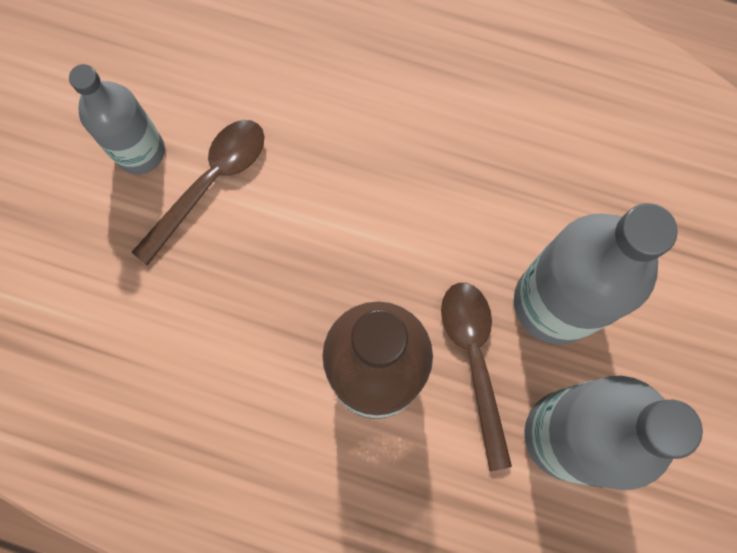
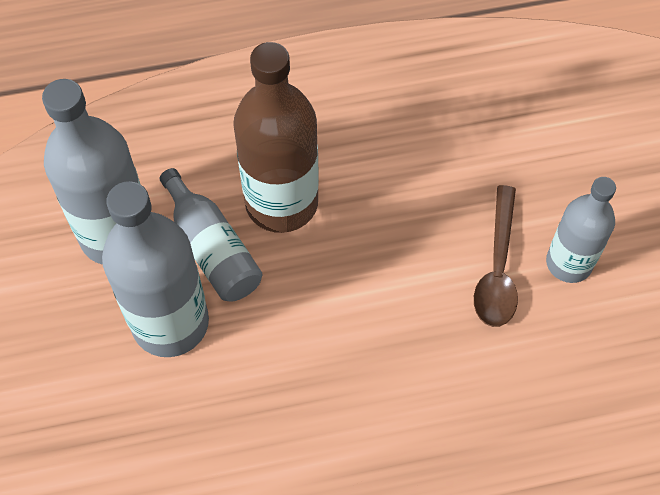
camera: 150 degrees right, 15 degrees down
brown spoon [441,283,512,471] -> grey bottle [160,168,262,302]

